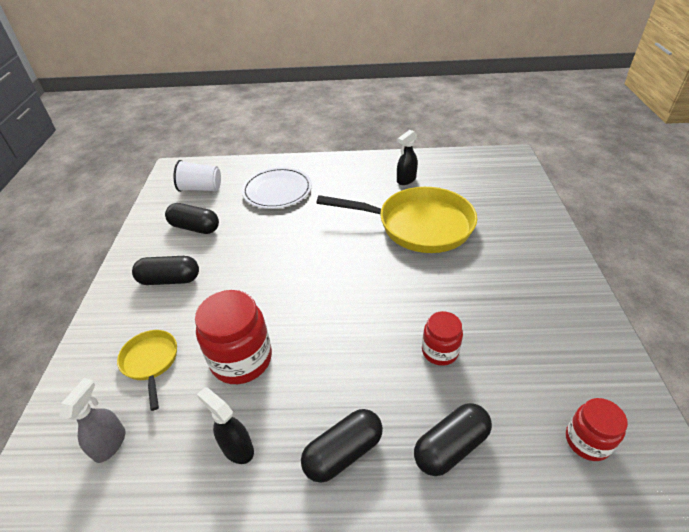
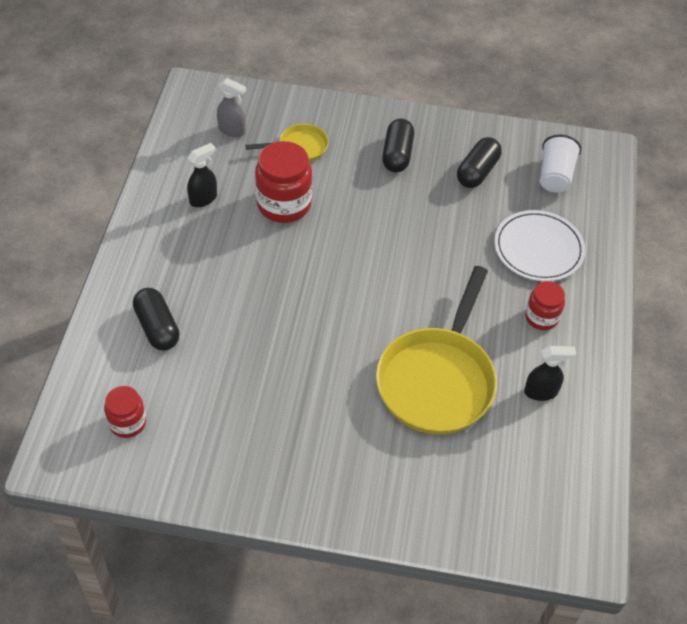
camera: 95 degrees right, 10 degrees up
black capsule [301,409,383,483] -> none
black spray bottle [397,130,418,185] -> black spray bottle turned 120 degrees clockwise [524,346,576,401]
red jar [422,311,463,366] -> red jar moved to [525,281,565,330]

